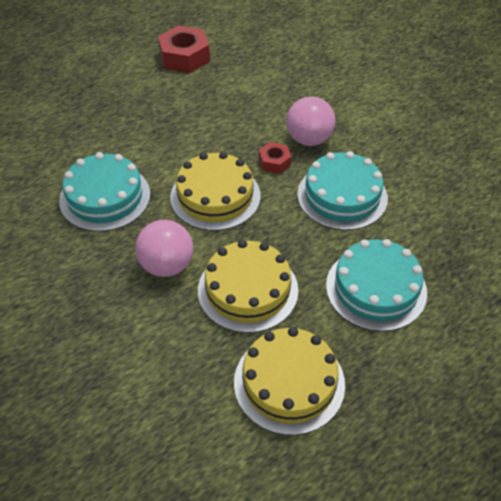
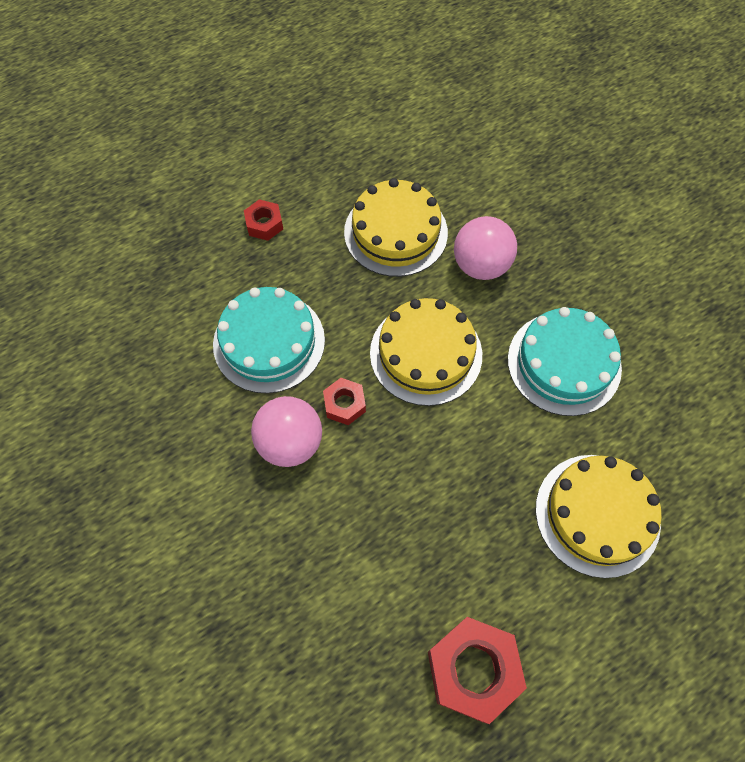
camera: 175 degrees left, 15 degrees up
yellow cake [234,327,345,435] -> yellow cake moved to [536,455,662,578]
turquoise cake [326,239,427,332] -> red nut [244,199,283,241]

